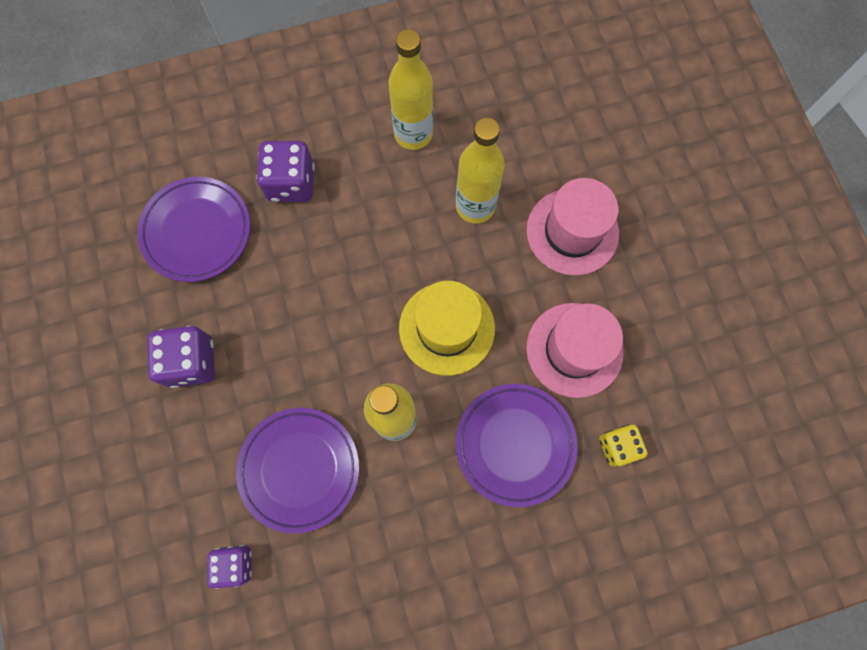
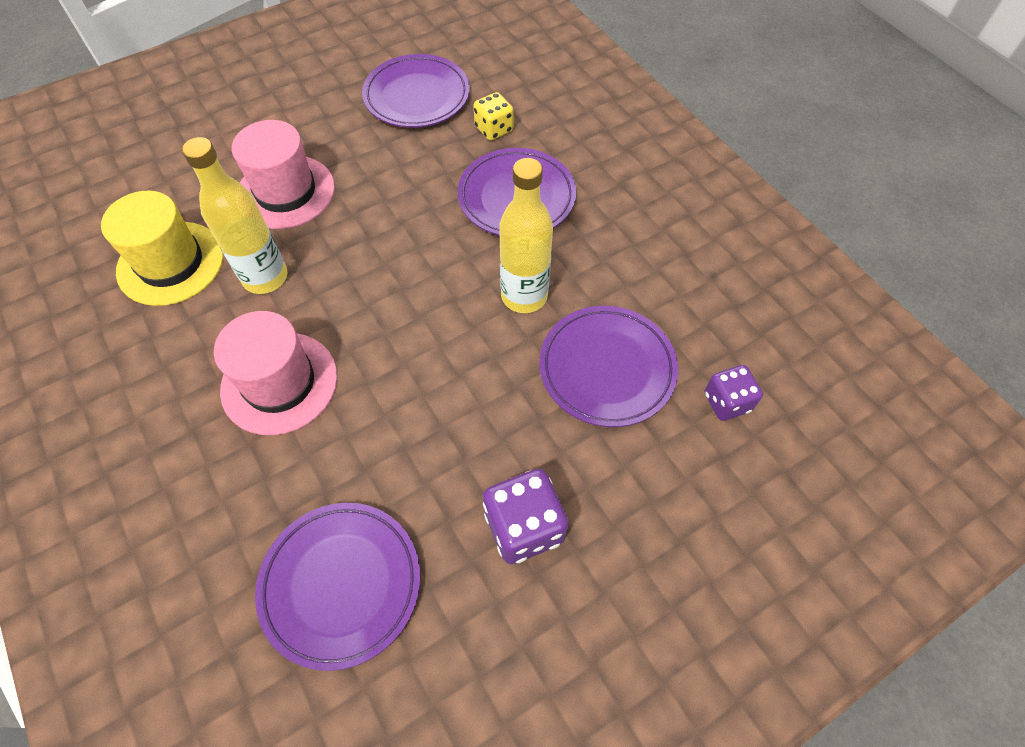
camera: 105 degrees left, 15 degrees down
purple dice [256,141,315,202] -> none
yellow bottle [388,29,433,150] -> none
yellow hat [399,281,495,376] -> yellow hat moved to [101,191,224,306]
pink hat [526,303,624,398] -> pink hat moved to [214,311,338,435]
none -> purple plate [362,54,470,128]

